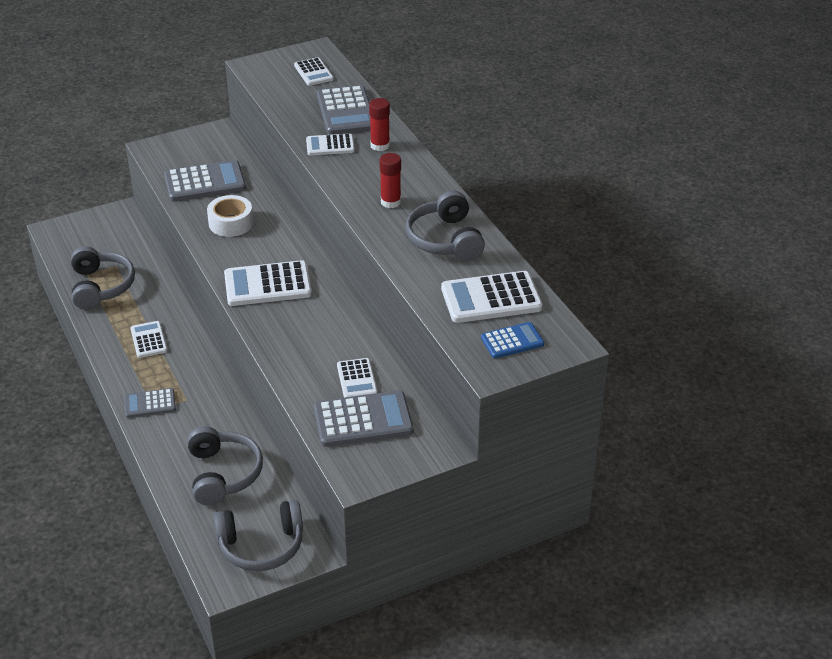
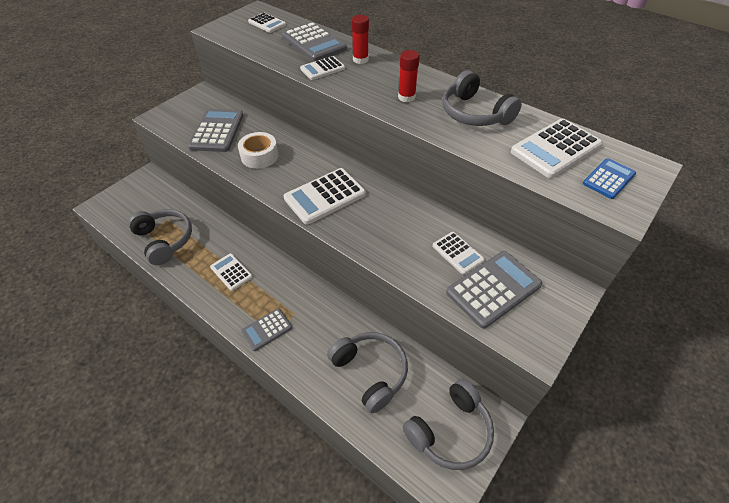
camera: 25 degrees left, 10 degrees up
grey calculator [164,160,246,201] -> grey calculator turned 45 degrees counterclockwise [188,109,243,152]

